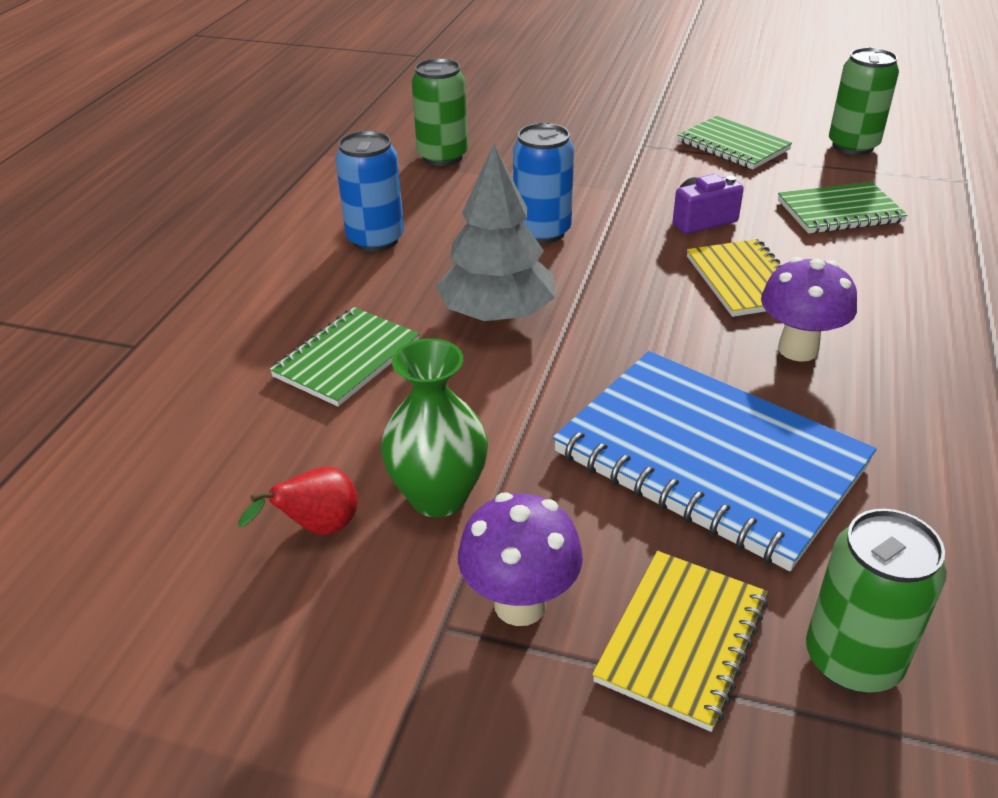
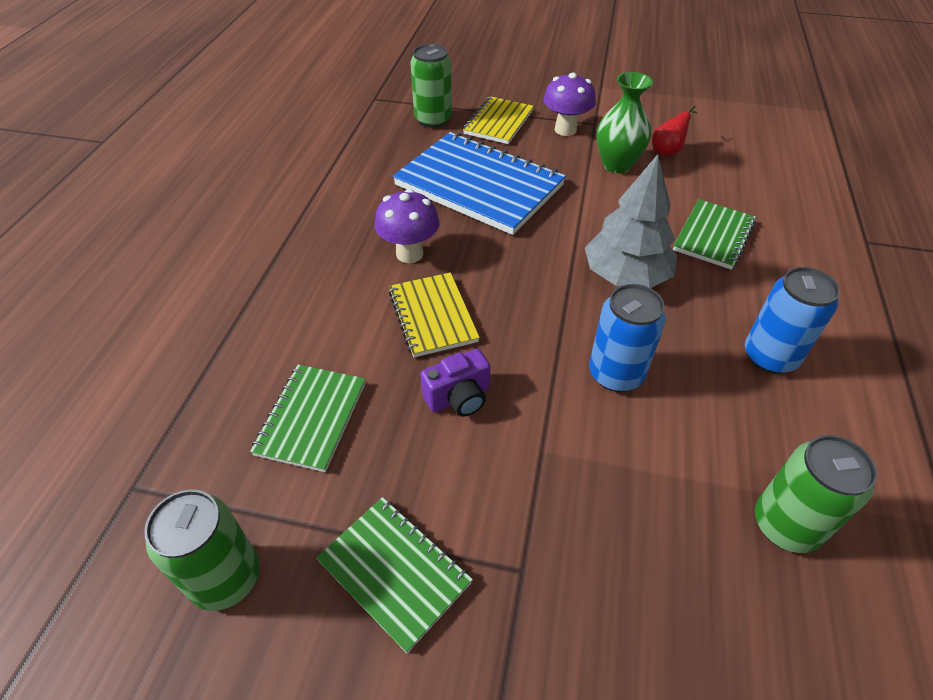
camera: 175 degrees right, 10 degrees up
green notebook [778,182,908,234] -> green notebook turned 60 degrees counterclockwise [250,365,366,472]

